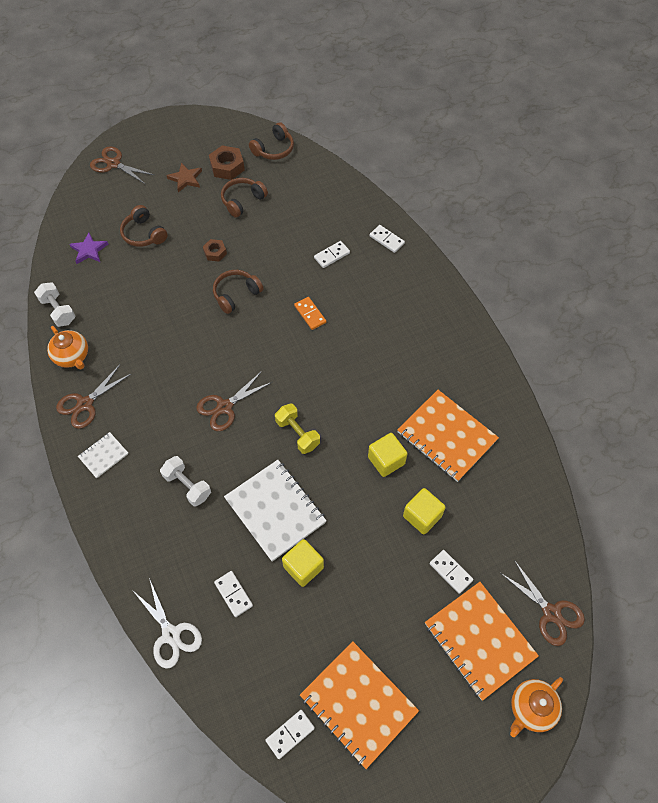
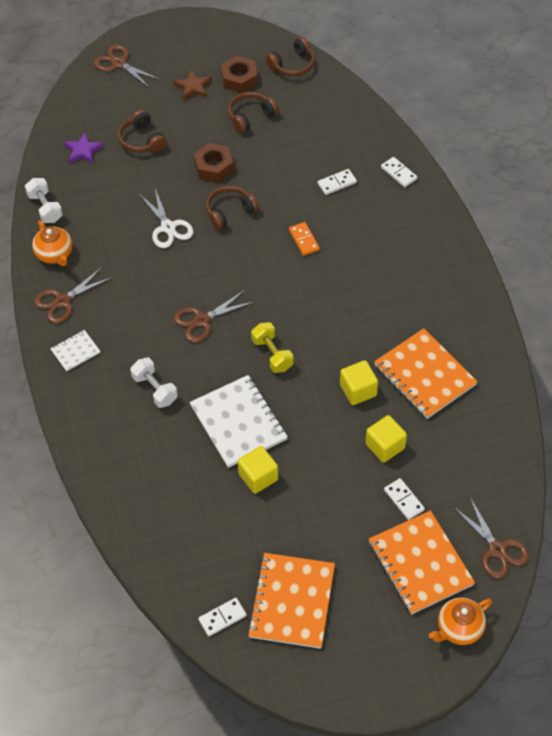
camera: 10 degrees right, 5 degrees down
white scissors [133,578,202,669] -> white scissors moved to [139,189,194,248]
brown nut [203,239,227,261] -> brown nut [194,143,234,182], size x1.63
white domino [214,571,253,617] -> none
orange notebook [300,641,419,769] -> orange notebook turned 45 degrees clockwise [247,553,335,649]

